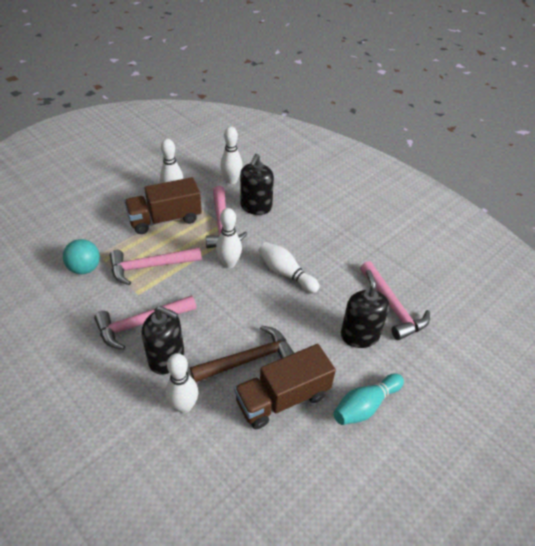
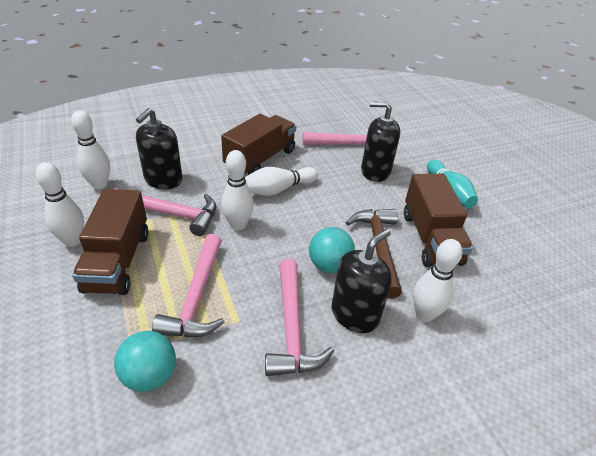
camera: 70 degrees left, 5 degrees down
black soap dispenser [240,154,274,215] -> black soap dispenser turned 75 degrees clockwise [136,108,183,189]
none -> brown truck [221,114,296,175]
none -> turquoise ball [309,227,355,273]

